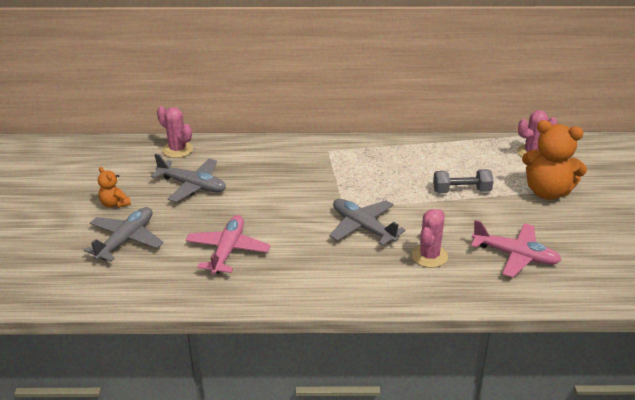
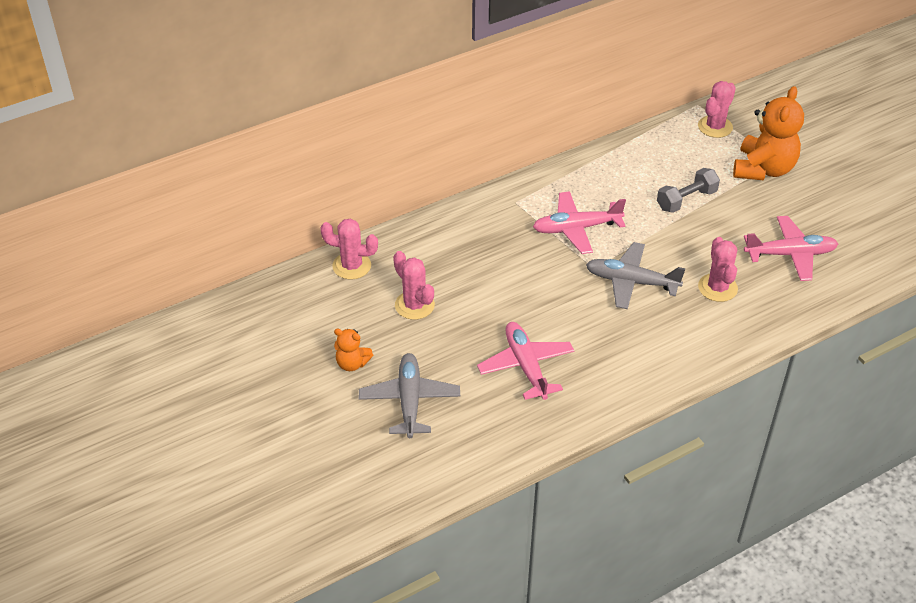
camera: 30 degrees left, 10 degrees up
grey plane [151,154,226,202] -> pink cactus [393,251,435,320]
orange teddy bear [522,120,587,200] -> orange teddy bear turned 60 degrees counterclockwise [733,86,804,181]
none -> pink plane [533,191,626,254]

